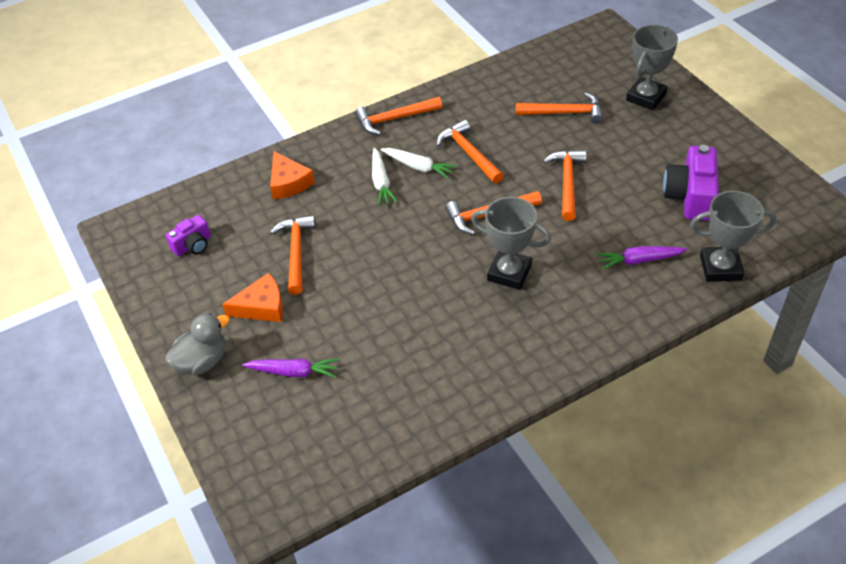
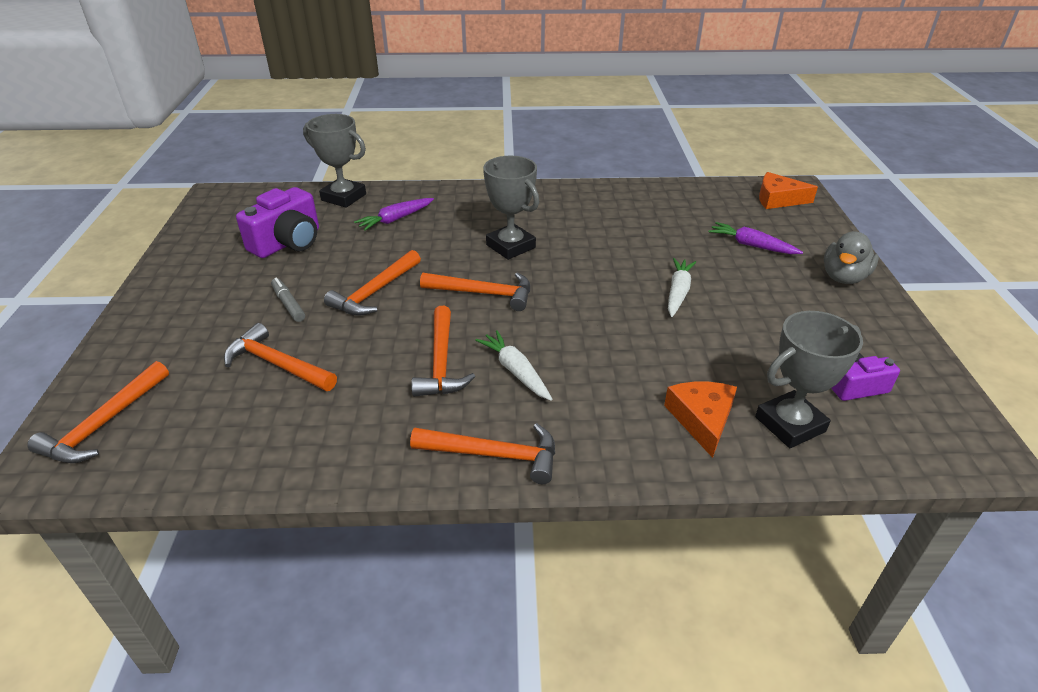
camera: 155 degrees left, 10 degrees down
grey duck [165,313,230,375] -> grey duck turned 45 degrees counterclockwise [824,231,879,284]
orange cheese [222,273,283,322] -> orange cheese moved to [759,172,818,209]
orange hammer [270,215,316,295] -> orange hammer moved to [27,361,169,463]
white carrot [372,148,398,206] -> white carrot moved to [668,258,696,317]
purple carrot [597,246,687,270] -> purple carrot turned 120 degrees clockwise [354,198,434,231]
grey trophy [626,25,678,110] -> grey trophy moved to [755,311,863,448]
none -> grey marker [271,278,305,322]

